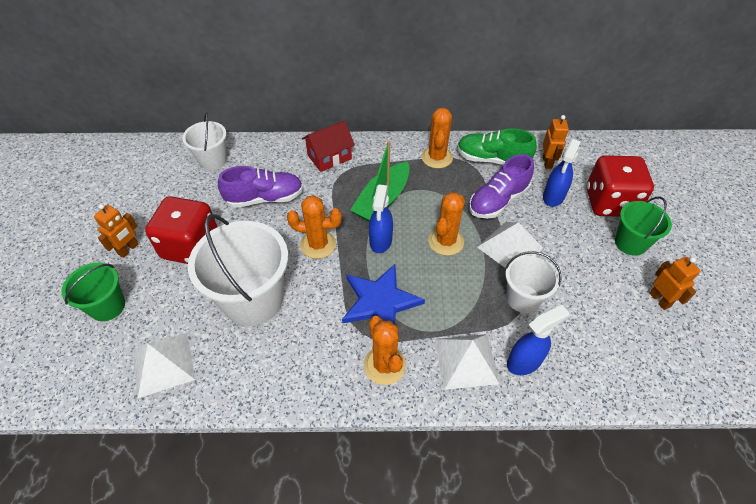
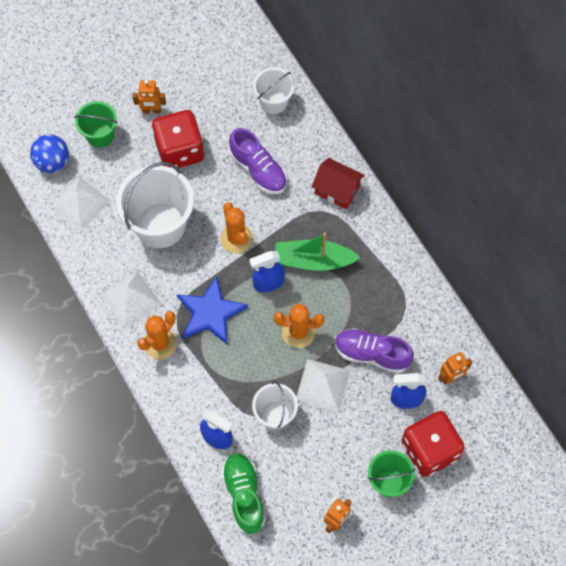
camera: 60 degrees right, 15 degrees up
orange cactus [421,108,453,168] -> none
white pyramid [435,334,500,390] -> white pyramid moved to [102,272,161,328]
green shoe [457,128,537,165] -> green shoe moved to [221,453,266,534]
none -> blue ball [30,134,69,173]

